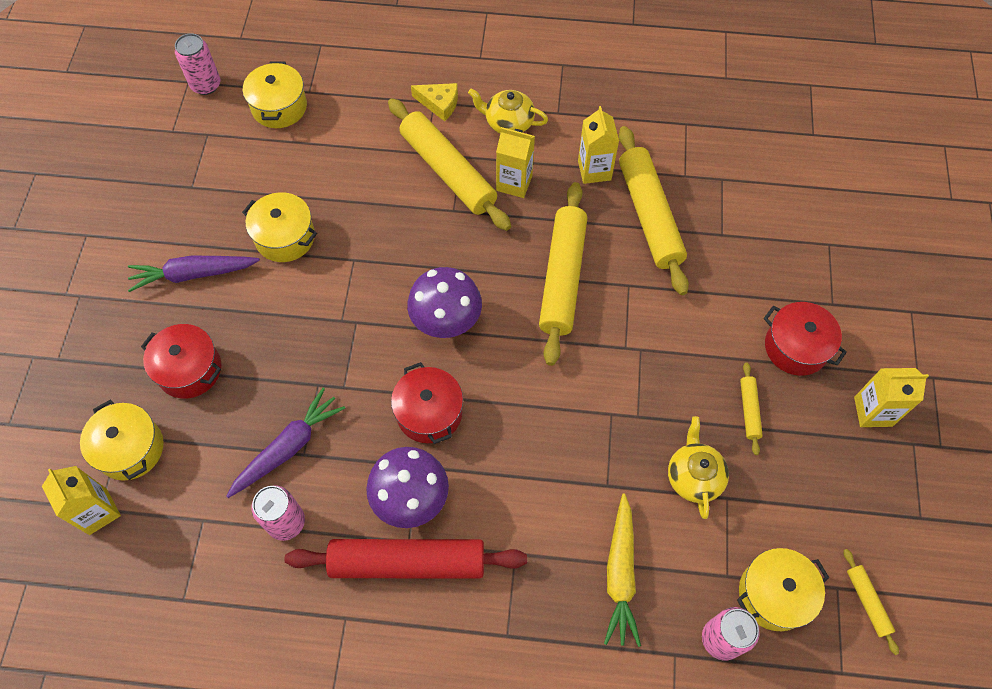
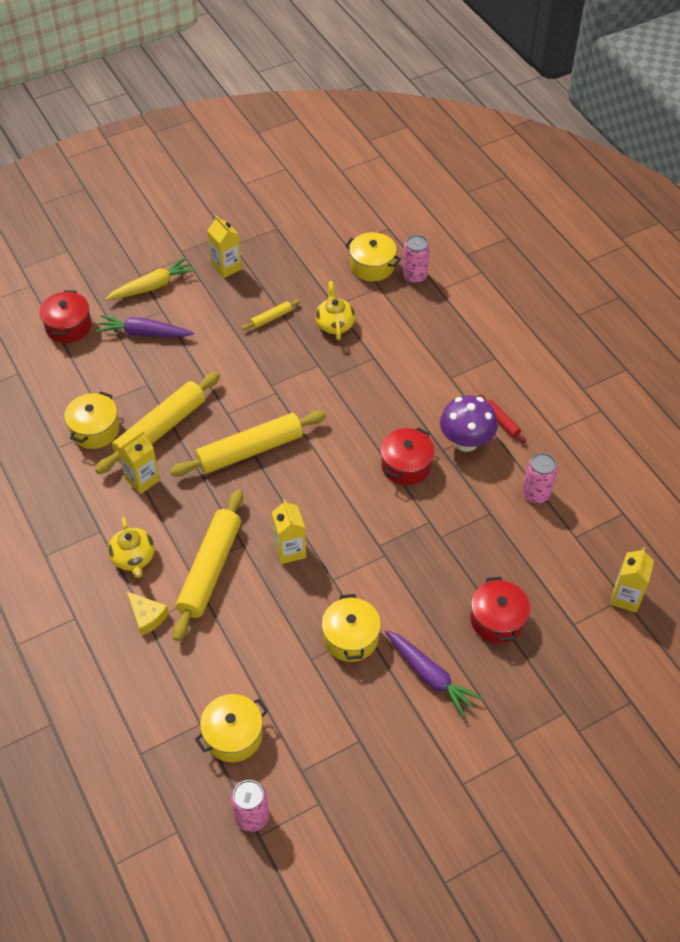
camera: 125 degrees left, 10 degrees down
yellow pot [80,400,164,481] -> yellow pot moved to [64,391,120,449]
purple carrot [226,388,345,498] -> purple carrot moved to [96,315,194,337]
red rolling pin [284,539,527,578] -> red rolling pin [478,395,526,443], size x0.44
purple mushroom [407,267,482,338] -> none
yellow cheese [411,83,458,121] -> yellow cheese turned 150 degrees clockwise [127,592,169,636]
yellow carton [496,127,535,198] -> yellow carton moved to [272,499,306,564]
yellow carrot [604,493,641,647] -> yellow carrot moved to [105,257,196,300]
yellow teapot [668,416,729,519] -> yellow teapot turned 120 degrees clockwise [315,281,355,341]
red pot [764,302,847,376] -> red pot moved to [39,290,92,343]
yellow rolling pin [844,549,899,655] -> none

